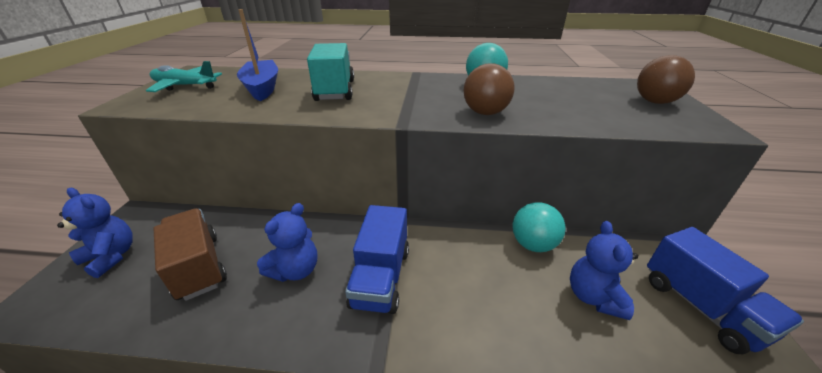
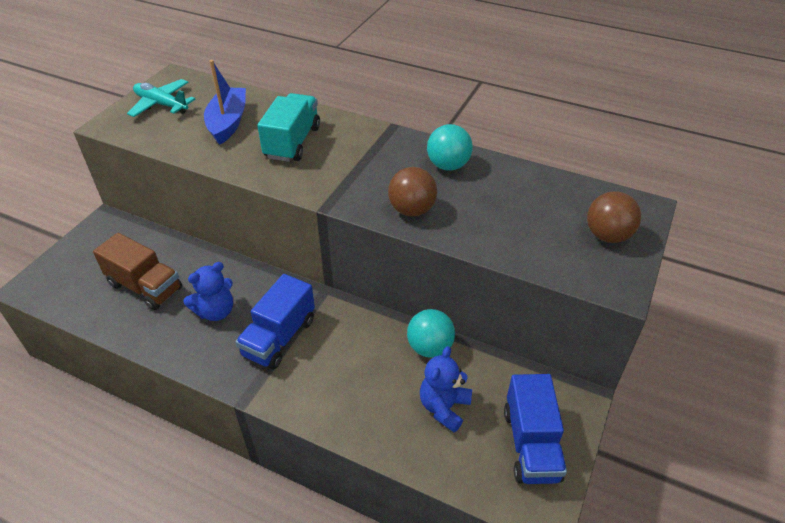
camera: 20 degrees right, 10 degrees up
blue teddy bear [57,188,133,278] -> none
brown truck [153,208,227,301] -> brown truck turned 135 degrees clockwise [93,233,182,310]

